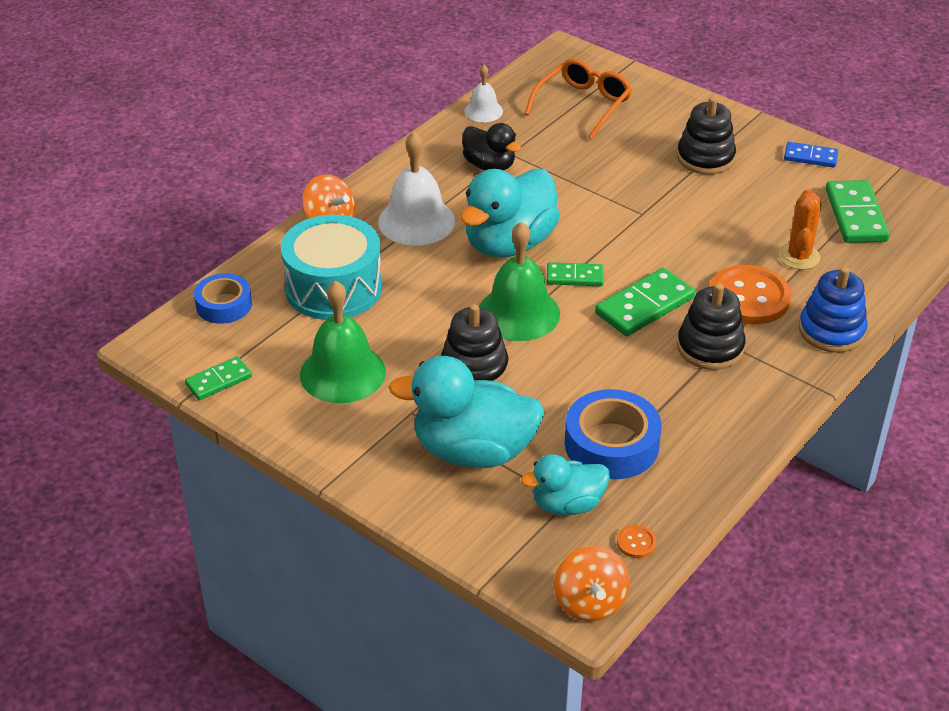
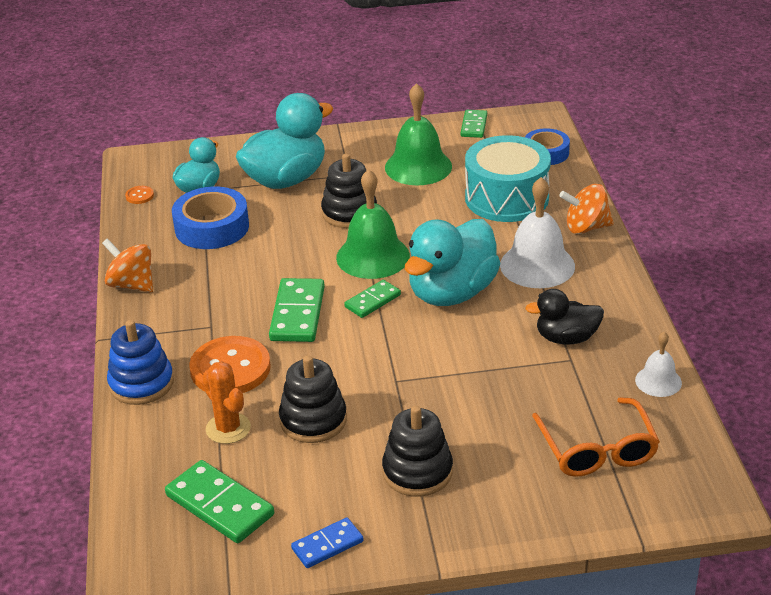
camera: 135 degrees right, 5 degrees down
turquoise duck [460,169,560,258] -> turquoise duck turned 135 degrees counterclockwise [405,219,501,306]
orange spinning top [554,546,630,622] -> orange spinning top moved to [102,238,153,293]
black stacking toy [677,283,746,370] -> black stacking toy moved to [279,355,347,443]

